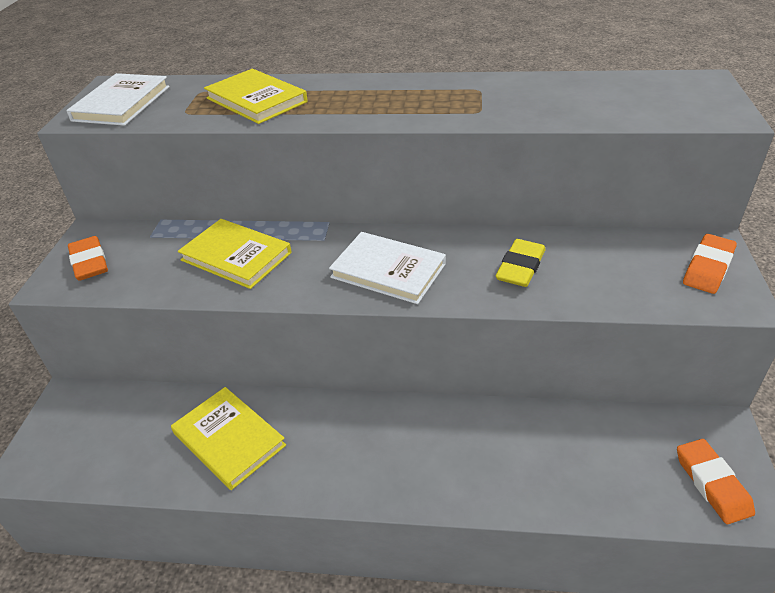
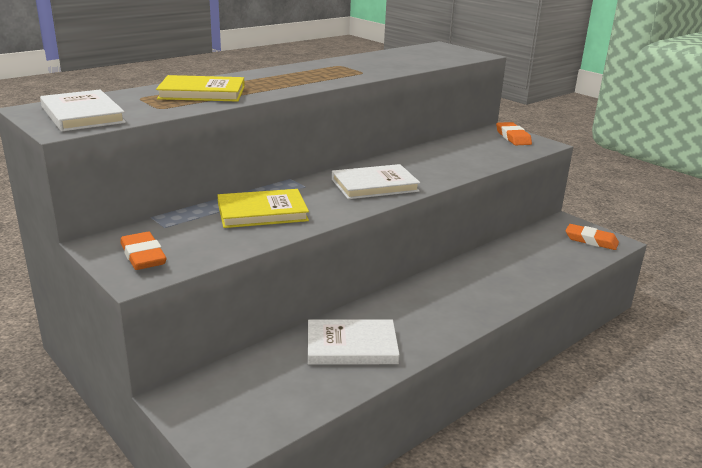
camera: 50 degrees left, 15 degrees down
orange eraser [68,236,108,281] -> orange eraser turned 45 degrees clockwise [120,232,167,270]
yellow book [171,387,286,490] -> white book [308,320,400,365]
yellow eraser [495,239,546,287] -> none

